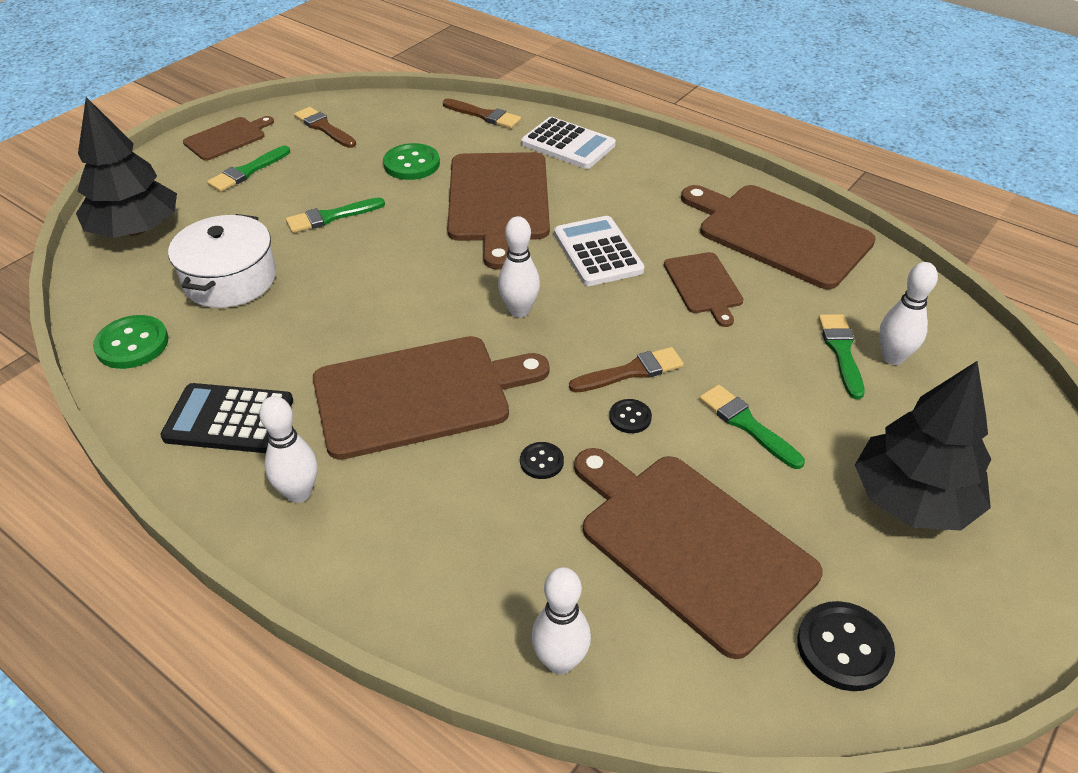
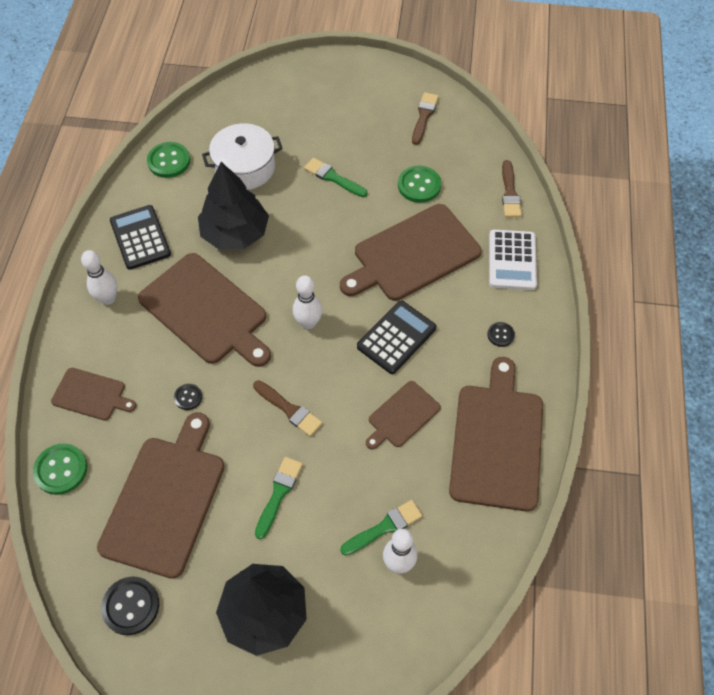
camera: 60 degrees right, 15 degrees up
black tree [76,97,177,238] -> black tree moved to [198,162,269,249]
brown cutting board [183,116,274,161] -> brown cutting board moved to [51,368,136,420]
green brush [207,146,290,192] -> none
white bowling pin [531,567,591,674] -> green button [33,443,87,495]
white calculator [554,216,645,286] -> black calculator [357,301,436,374]
black button [609,399,652,433] -> black button moved to [487,322,515,347]

